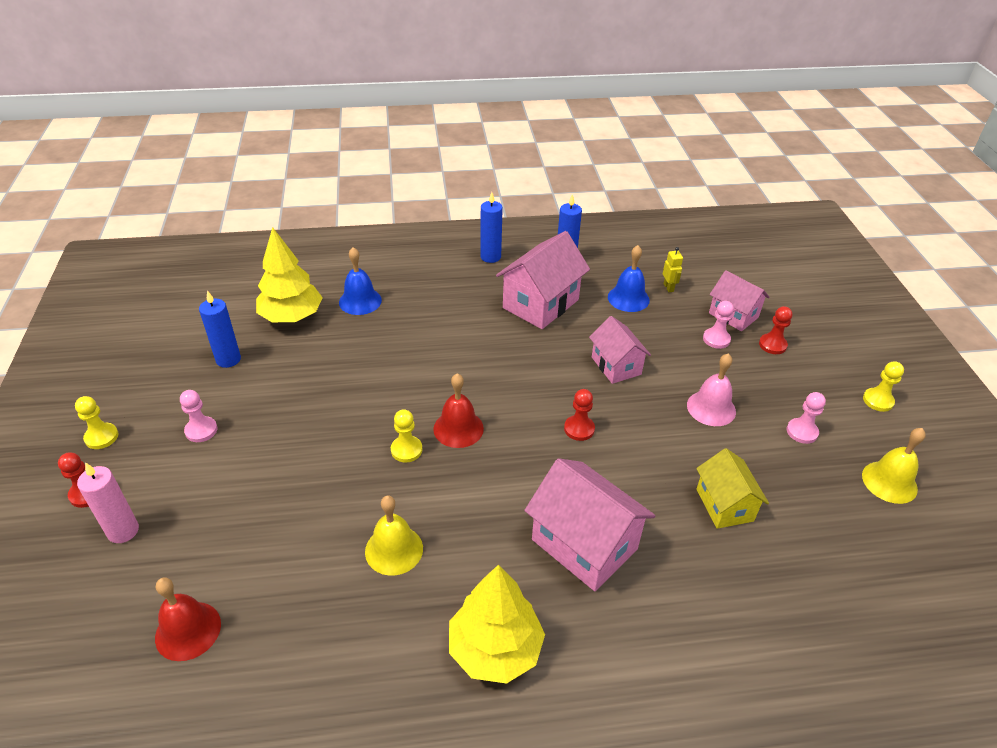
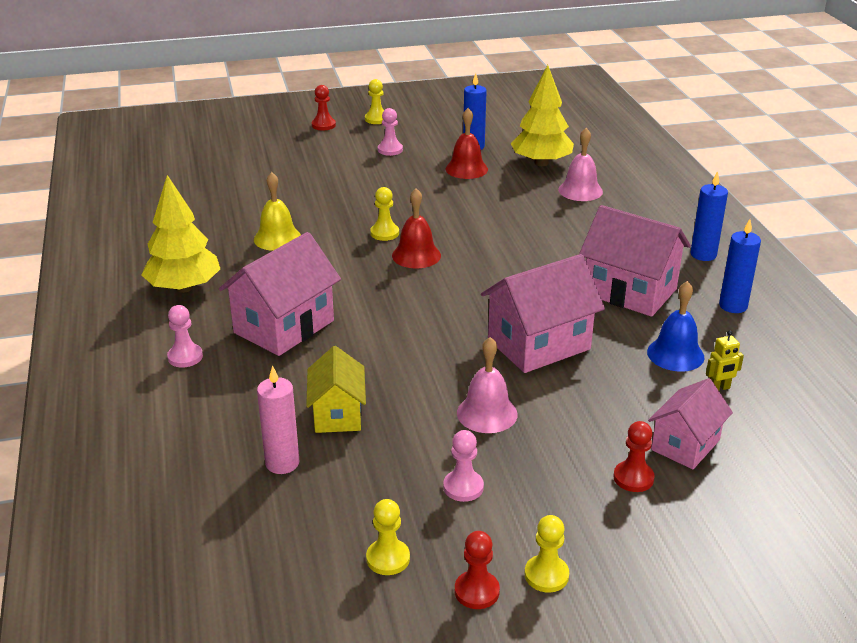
camera: 85 degrees right, 10 degrees down
pink candle [77,462,139,543] -> pink candle moved to [257,365,300,474]
red bell [155,577,221,661] -> red bell moved to [446,108,488,179]
blue bell [339,247,382,315] -> pink bell [558,128,603,201]
red pawn [564,389,595,441] -> red pawn moved to [455,531,500,609]
pink house [589,316,651,384] -> pink house [481,254,605,373], size x1.59
yellow house [696,448,769,529] -> yellow house turned 75 degrees counterclockwise [306,346,366,433]
pink pawn [703,301,734,349] -> pink pawn moved to [167,305,203,368]
yellow bell [862,428,926,504] -> yellow pawn [366,499,410,575]

